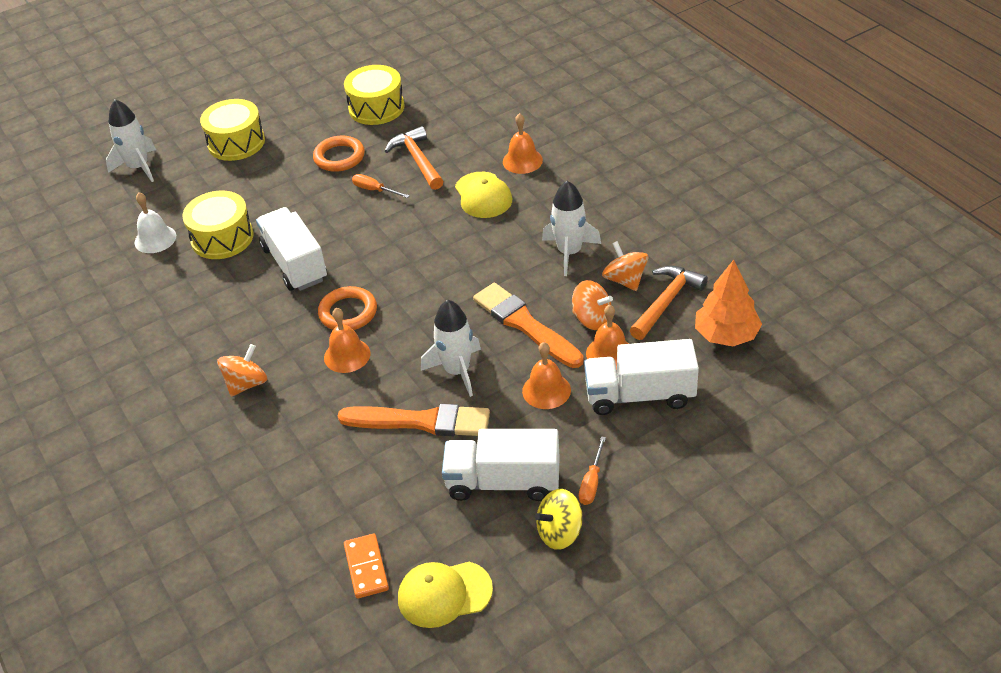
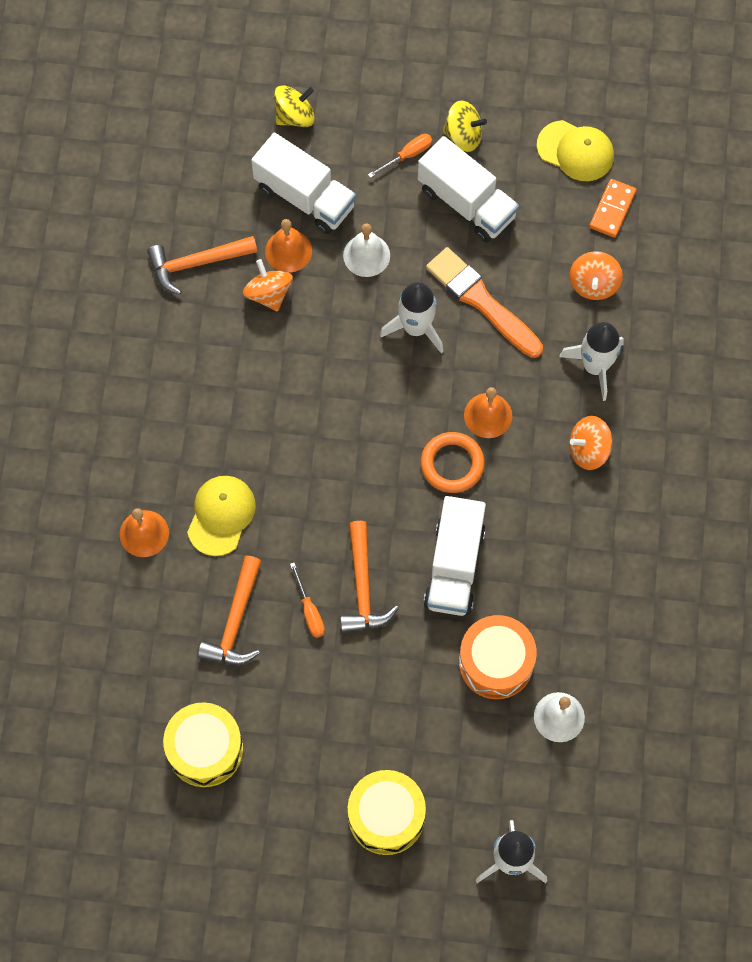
camera: 145 degrees left, 25 degrees up
yellow drum [182,191,254,259] -> orange drum [459,615,537,699]
orange ring [313,135,365,172] -> none
orange brush [473,283,584,368] -> none
orange bell [522,342,571,409] -> white bell [343,223,390,277]
white rocket [542,181,601,276] -> white rocket moved to [559,322,624,401]
orange spinning top [602,241,648,291] -> orange spinning top moved to [570,251,623,300]
orange tree [695,260,762,346] -> none
none -> yellow spinning top [274,85,315,127]
none -> orange hammer [340,521,399,633]

